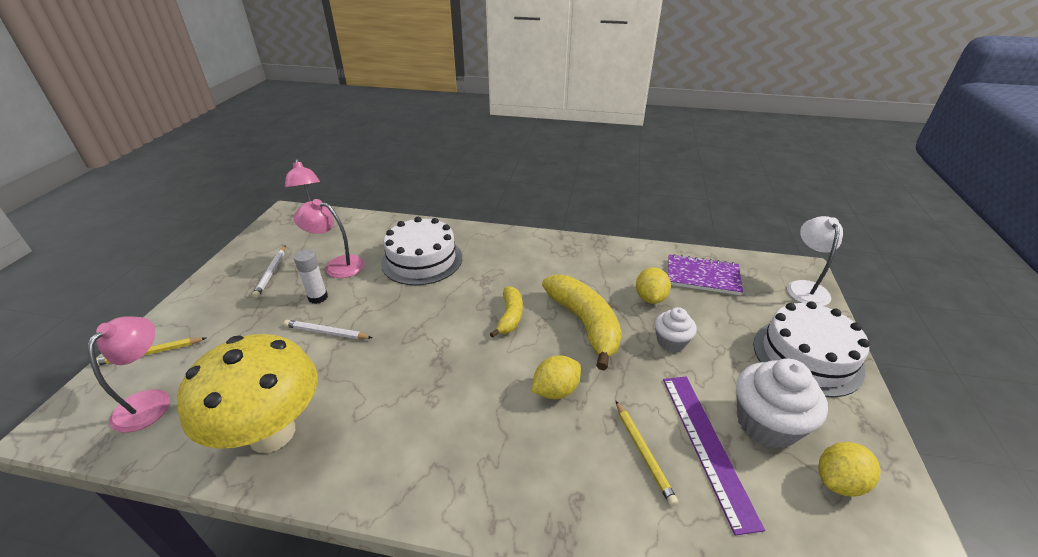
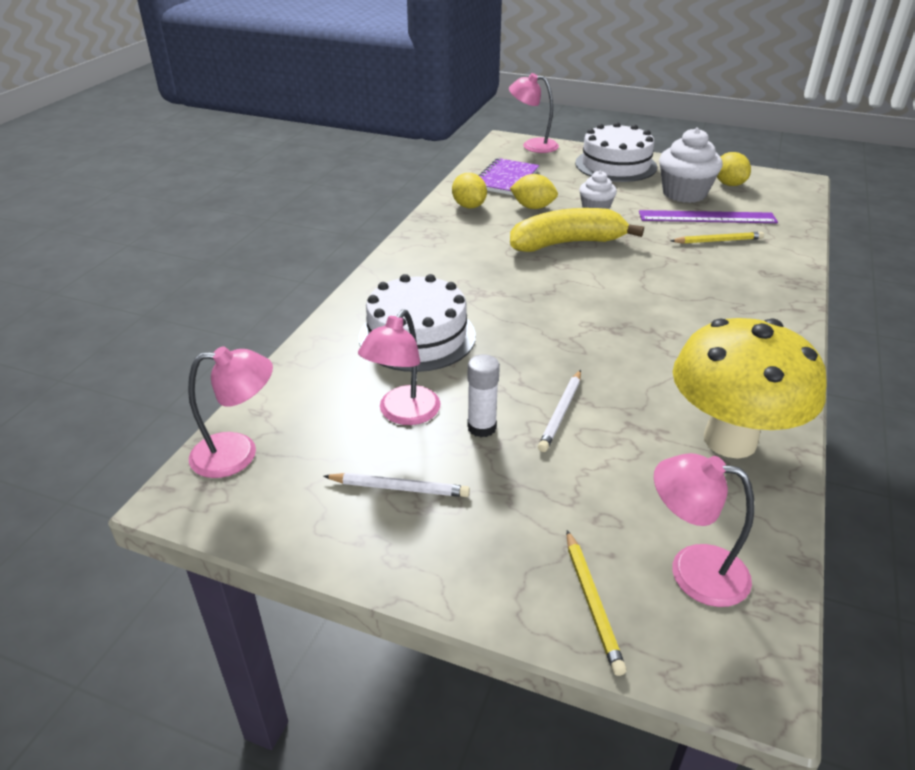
camera: 80 degrees left, 0 degrees up
yellow banana [490,286,523,338] -> none
yellow lemon [532,356,581,399] -> yellow lemon moved to [452,173,487,209]
white lamp [787,216,843,306] -> pink lamp [509,73,559,153]

